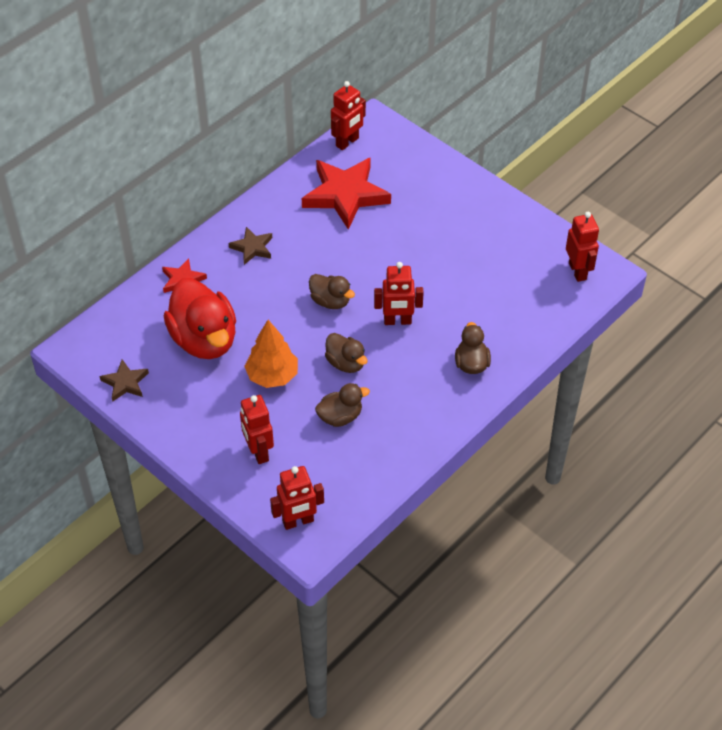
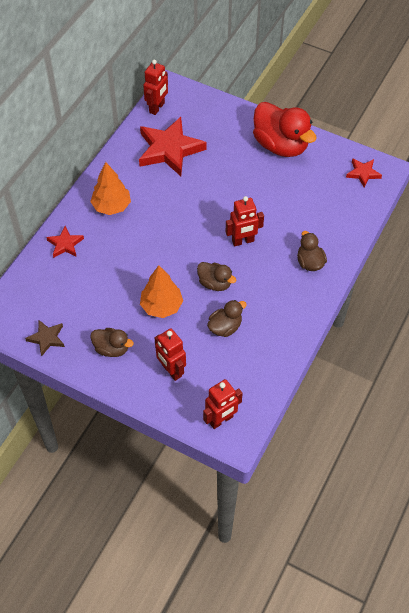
camera: 15 degrees left, 5 degrees up
red duck [164,278,236,359] -> red duck moved to [253,102,317,157]
brown star [228,227,272,265] -> orange tree [90,162,131,215]
brown duck [309,274,355,309] -> brown duck moved to [90,328,134,357]
red robot [566,212,599,282] -> red star [346,158,382,188]

